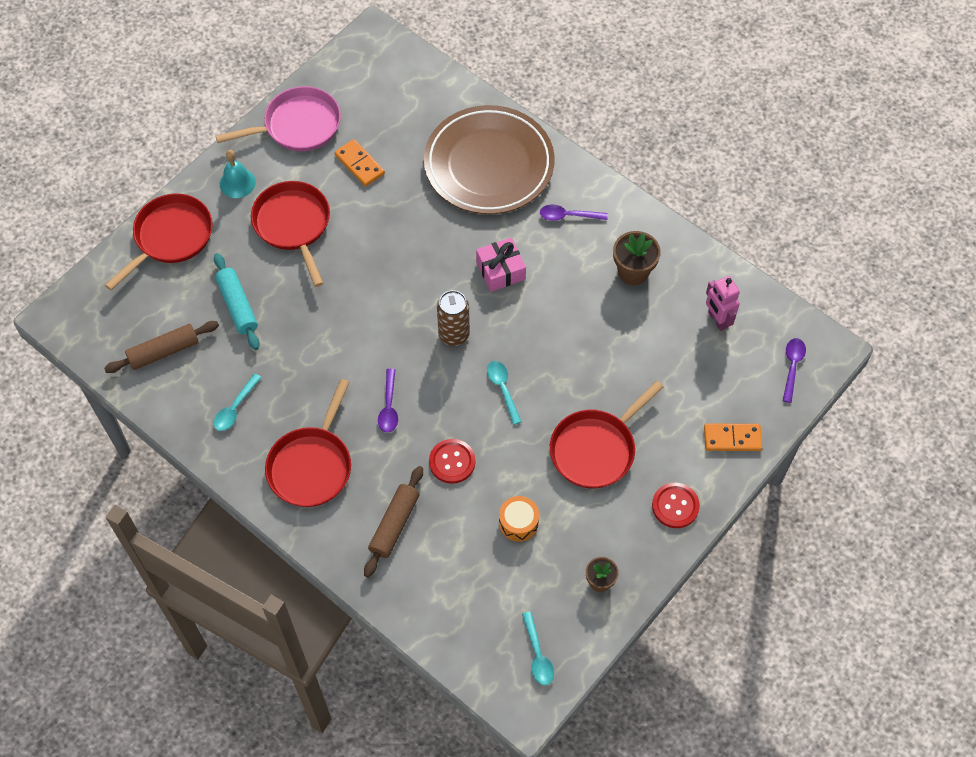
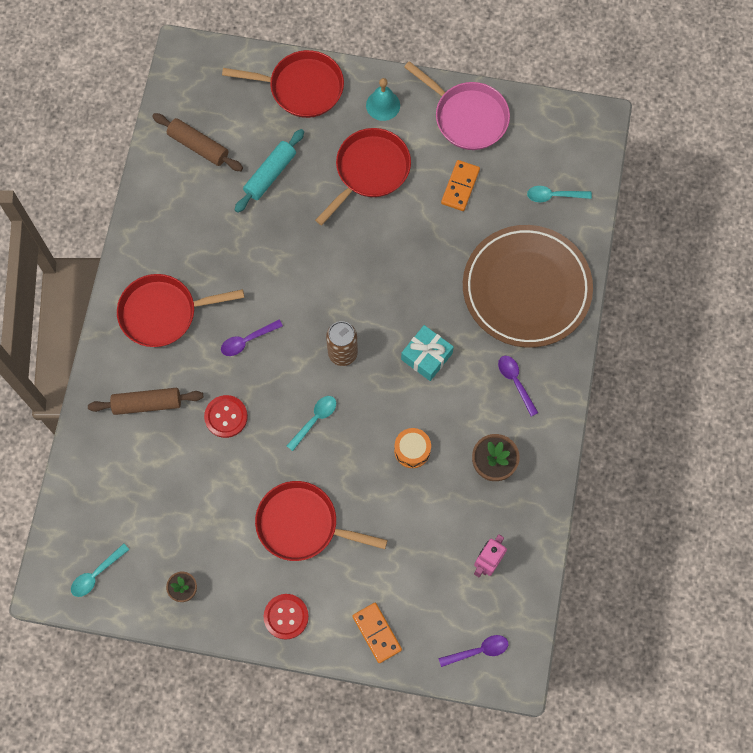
camera: 60 degrees right, 10 degrees up
turquoise spoon [214,373,262,431] -> turquoise spoon moved to [527,186,592,202]
pink gift [476,237,526,292] -> turquoise gift [401,325,454,381]
orange drum [499,496,539,542] -> orange drum moved to [394,428,431,468]

